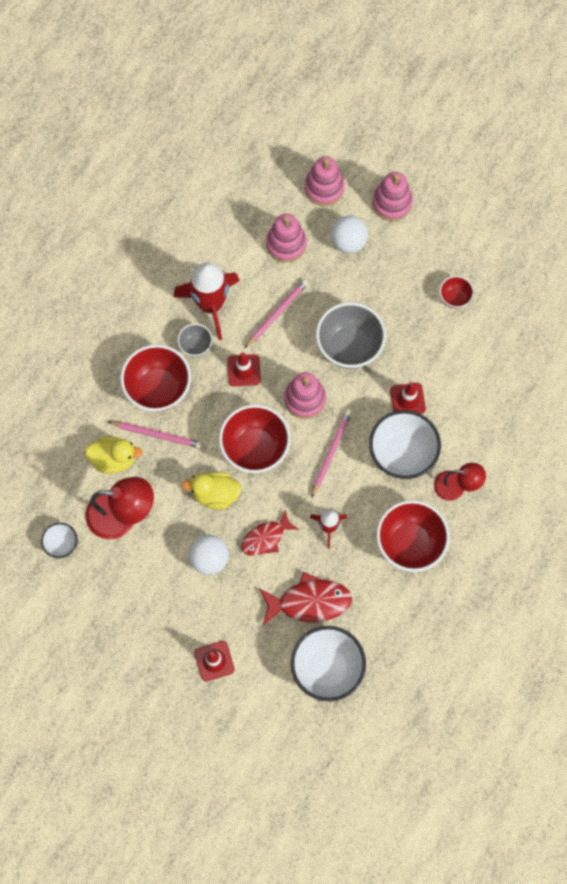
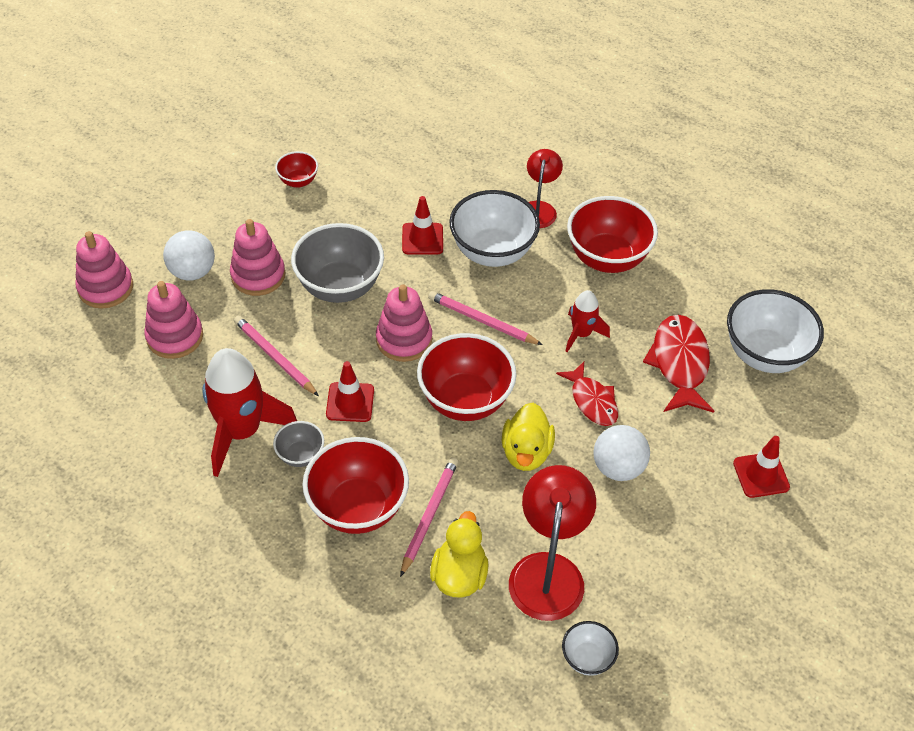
camera: 85 degrees left, 20 degrees down
pink stacking toy [372,172,413,221] -> pink stacking toy moved to [230,219,285,296]

